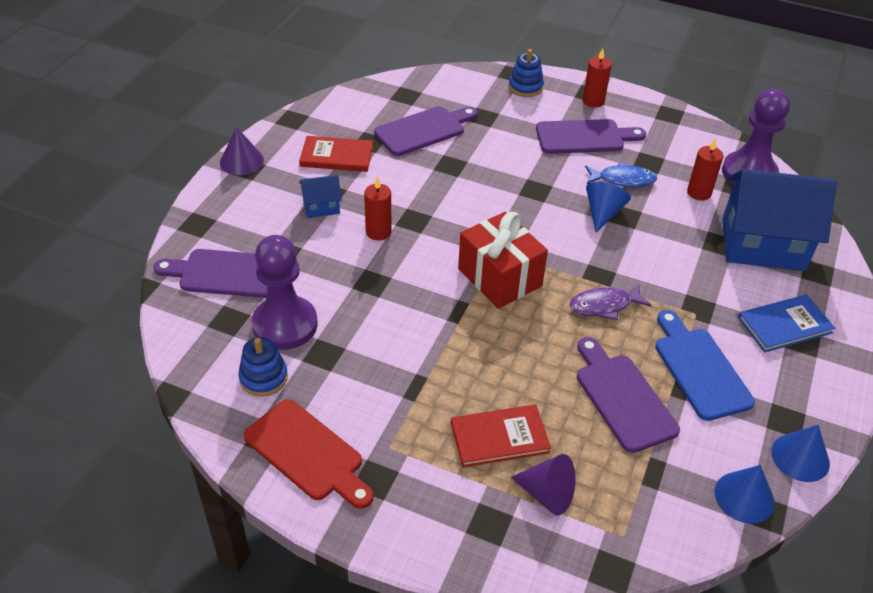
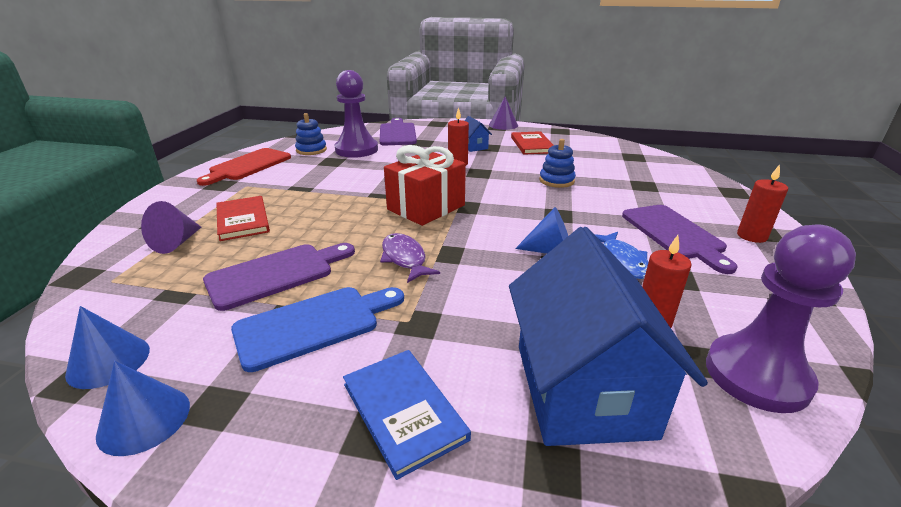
camera: 80 degrees right, 15 degrees down
purple cutting board [374,106,478,156] -> none
blue stacking toy [509,49,544,97] -> blue stacking toy moved to [539,139,576,188]

